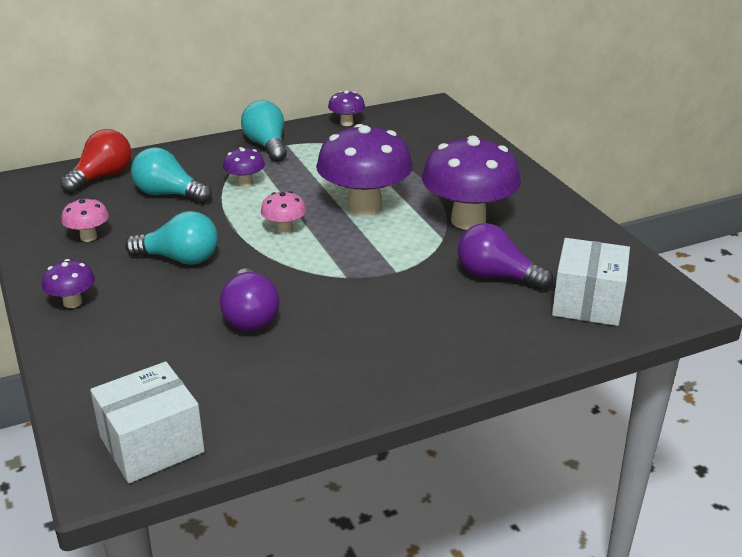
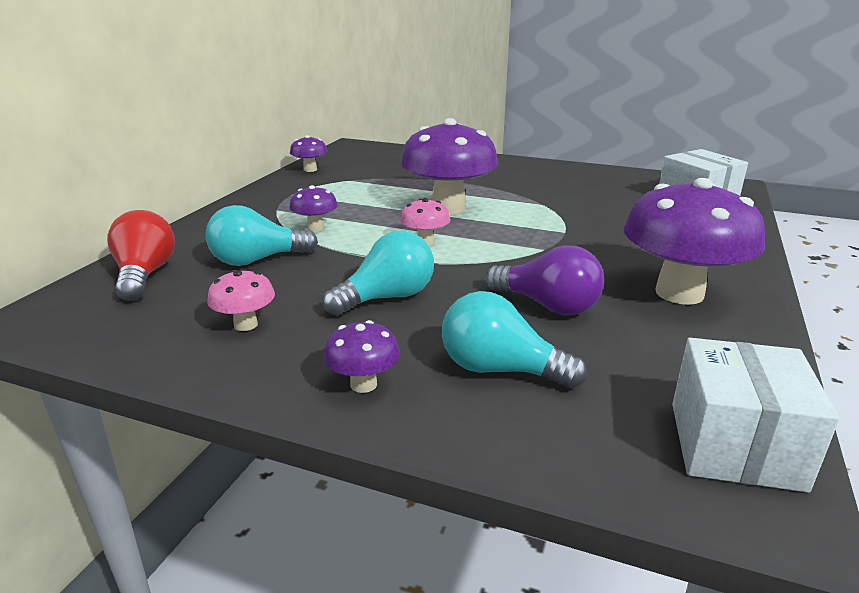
camera: 45 degrees left, 5 degrees down
turquoise light bulb [241,100,287,162] -> turquoise light bulb moved to [442,291,587,389]
purple mushroom [422,136,521,230] -> purple mushroom moved to [623,178,765,305]
purple light bulb [458,223,553,290] -> none

